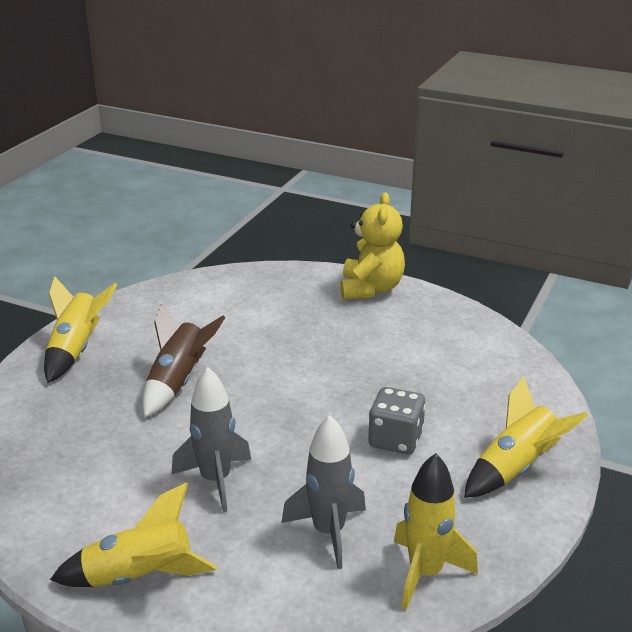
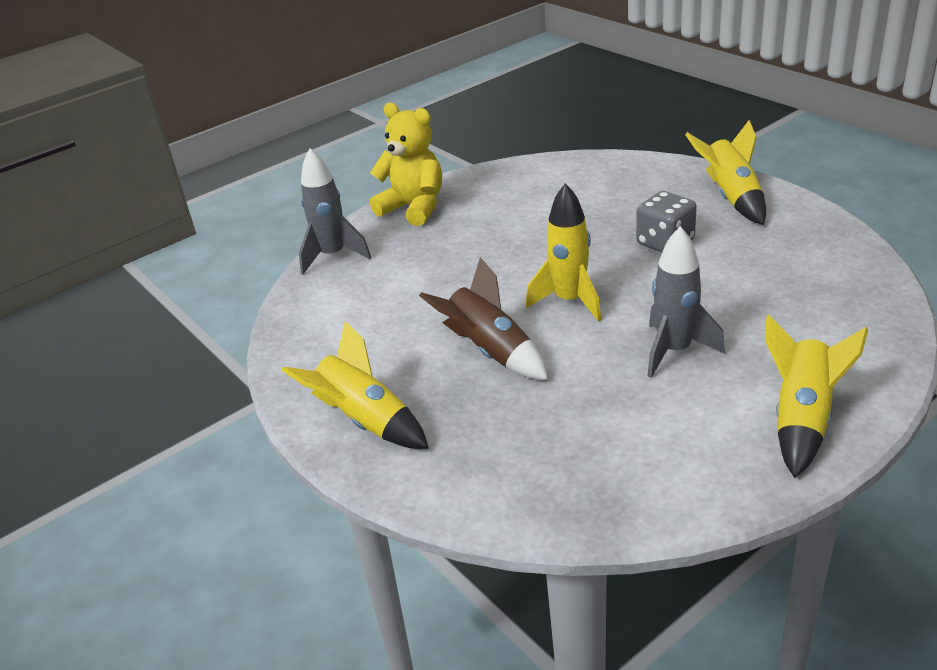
camera: 60 degrees left, 5 degrees up
grey rocket [281,415,366,569] -> grey rocket moved to [299,148,371,274]
yellow rocket [394,453,478,610] -> yellow rocket moved to [526,183,601,322]

